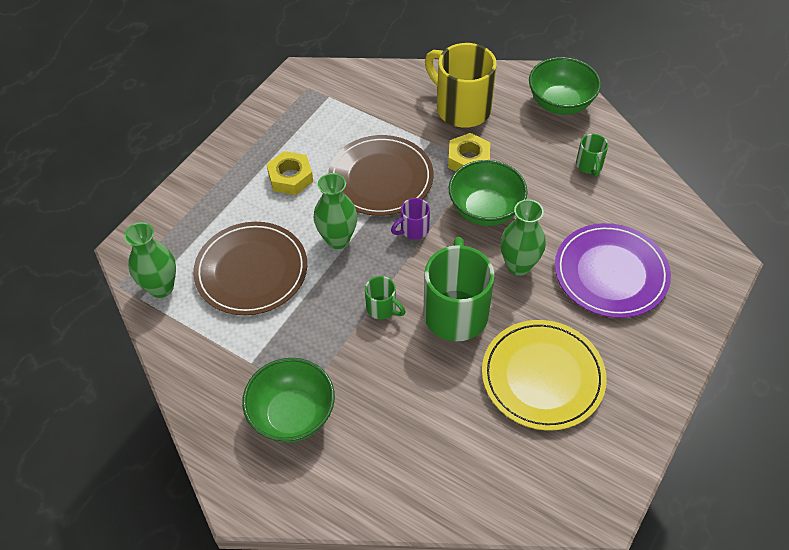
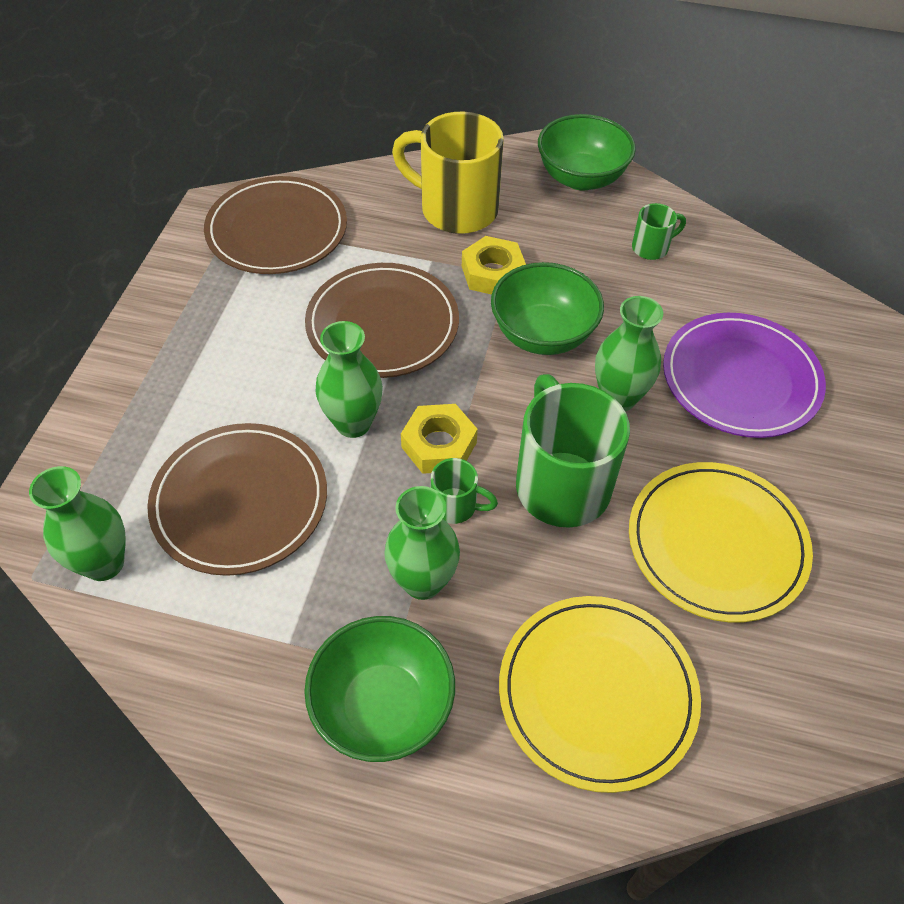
camera: 20 degrees left, 0 degrees up
yellow nut [266,151,313,195] -> yellow nut moved to [401,404,478,474]
purple mug [391,198,430,239] -> none
green mug [576,134,608,177] -> green mug turned 90 degrees counterclockwise [632,203,686,260]
none -> brown plate [204,176,347,274]
none -> green vase [384,486,460,600]
none -> yellow plate [499,596,701,793]

